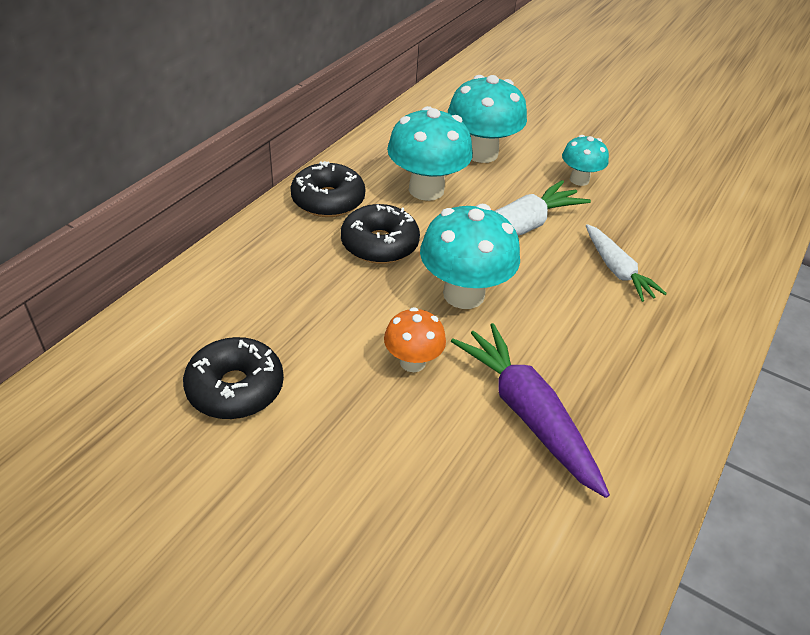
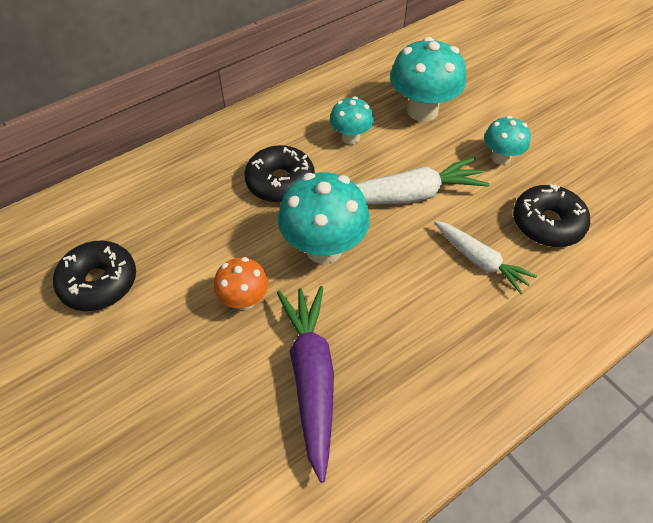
camera: 25 degrees right, 10 degrees up
black donut [290,161,365,217] -> black donut moved to [513,184,590,247]
turquoise mushroom [387,106,473,201] -> turquoise mushroom [330,96,374,144], size x0.57
white carrot [586,224,667,302] -> white carrot turned 45 degrees counterclockwise [434,221,537,294]

